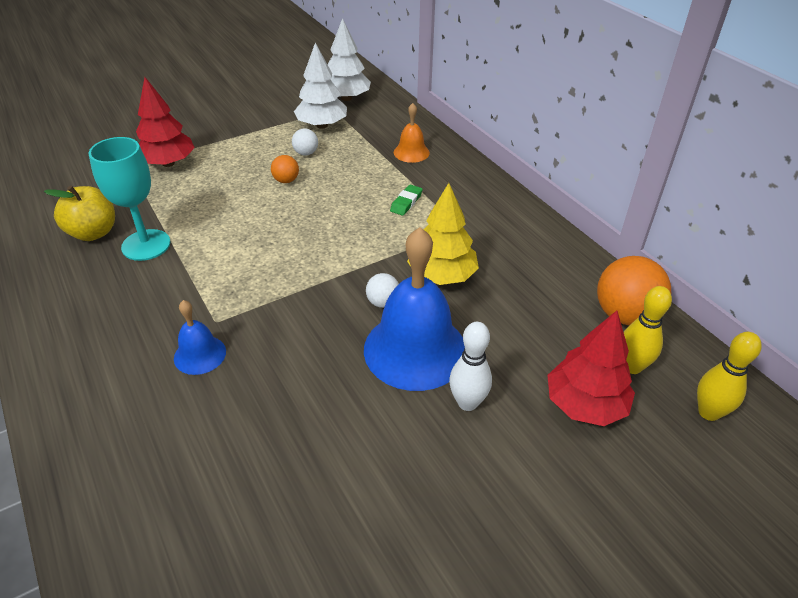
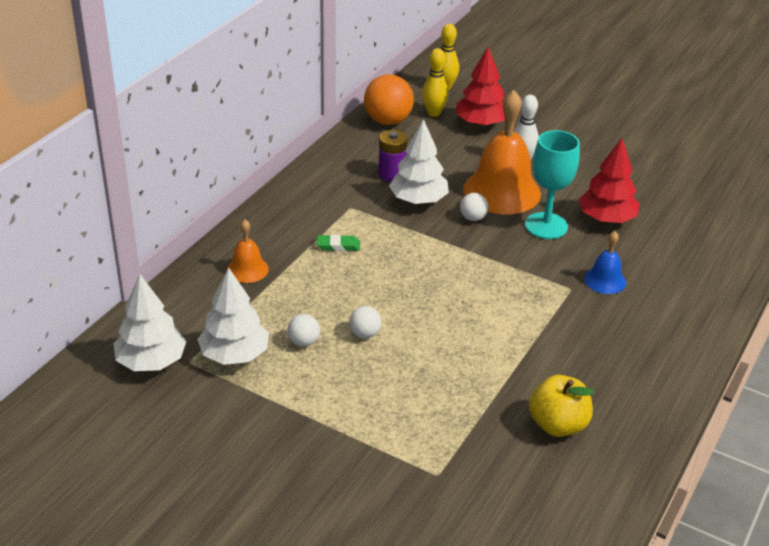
camera: 120 degrees left, 5 degrees down
turquoise goblet [89,137,171,261] -> turquoise goblet moved to [525,130,580,239]
red tree [136,77,195,167] -> red tree moved to [578,138,640,223]
orange ball [271,155,299,183] -> white ball [349,306,382,338]
blue bell [364,227,465,391] -> orange bell [463,90,541,214]
yellow tree [407,183,479,285] -> white tree [389,119,449,204]
none -> purple battery [378,130,407,182]

